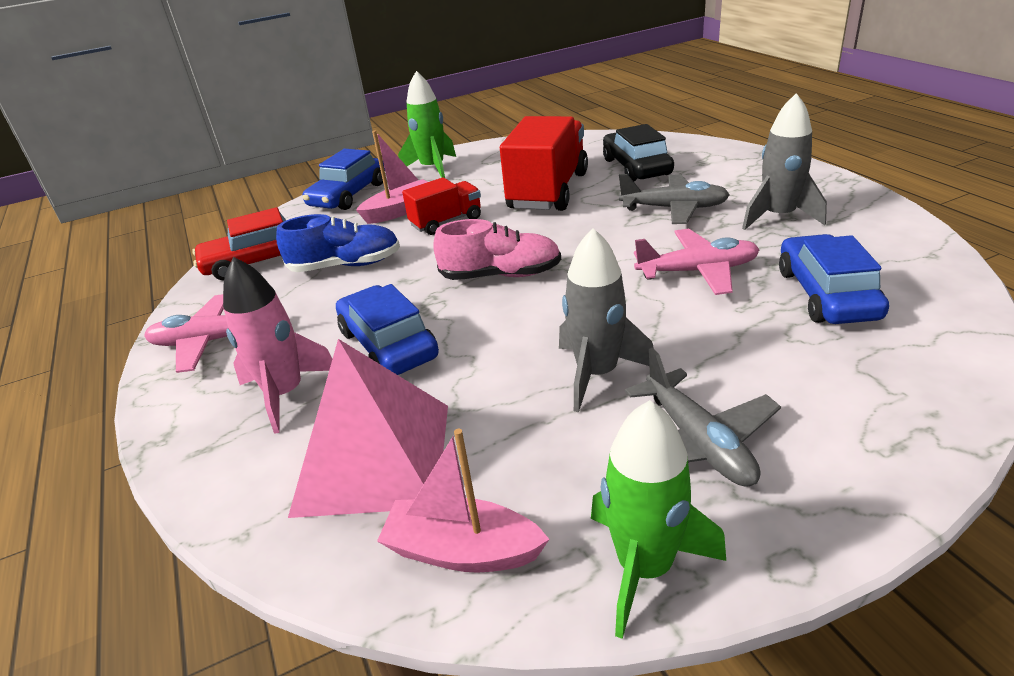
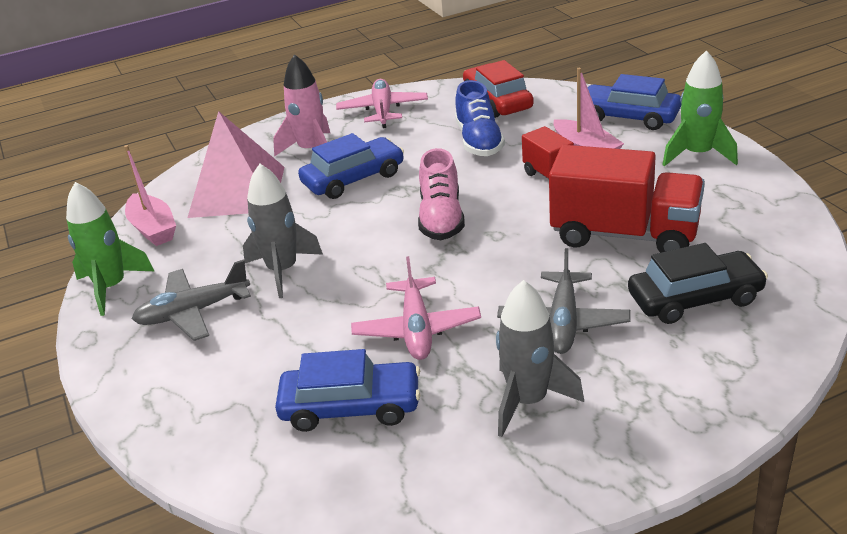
camera: 90 degrees right, 0 degrees up
pink boat [377,429,549,573] -> pink boat turned 135 degrees clockwise [124,145,176,246]

